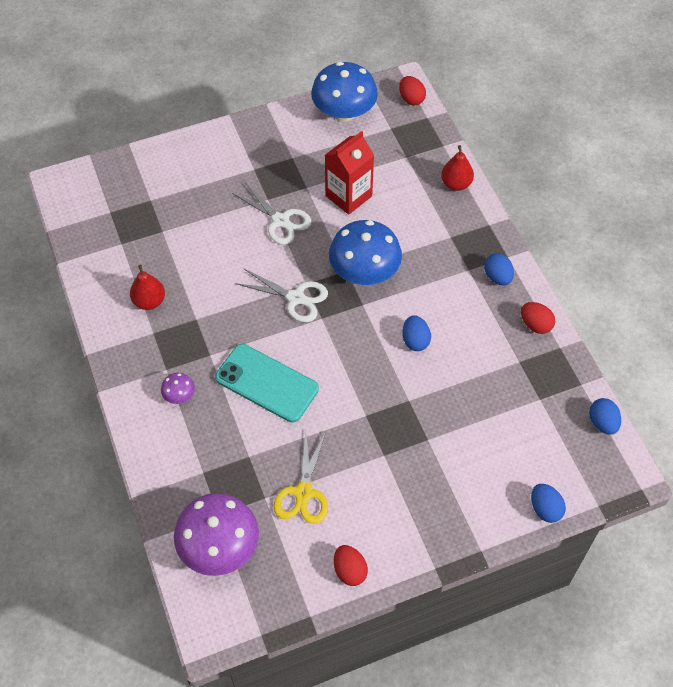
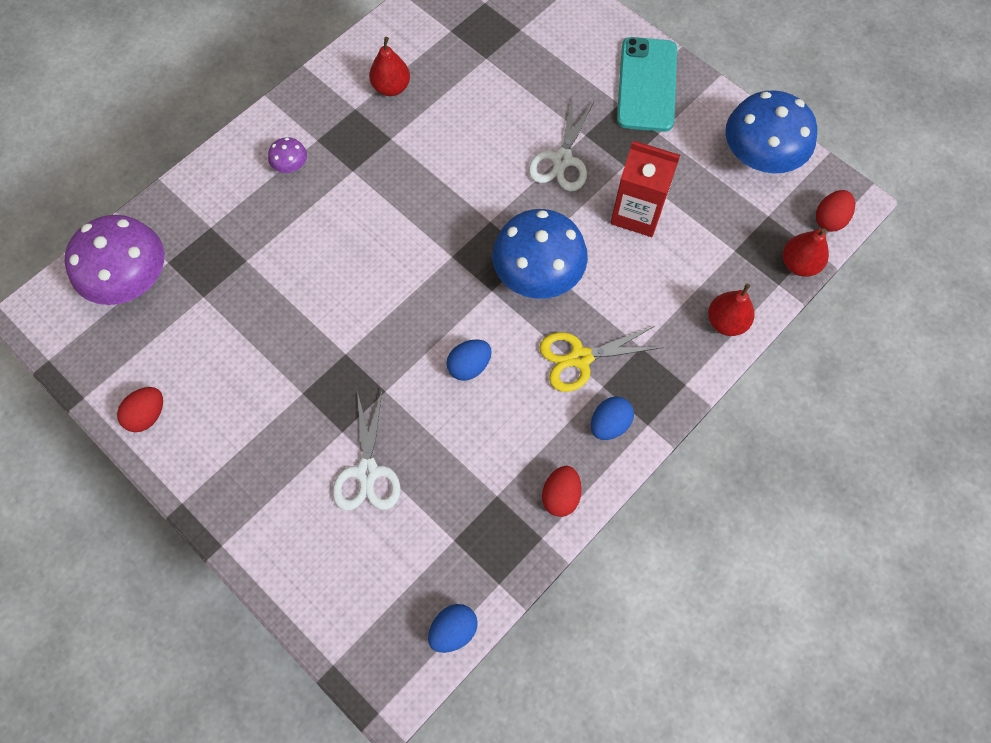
camera: 65 degrees right, 10 degrees up
turquoise phone [215,344,319,423] -> turquoise phone moved to [617,37,677,132]
white scissors [235,268,328,322] -> white scissors moved to [333,389,400,510]
yellow scissors [274,431,328,524] -> yellow scissors moved to [539,326,664,392]
blue egg [531,484,566,523] -> none
none -> red pear [783,228,829,277]

